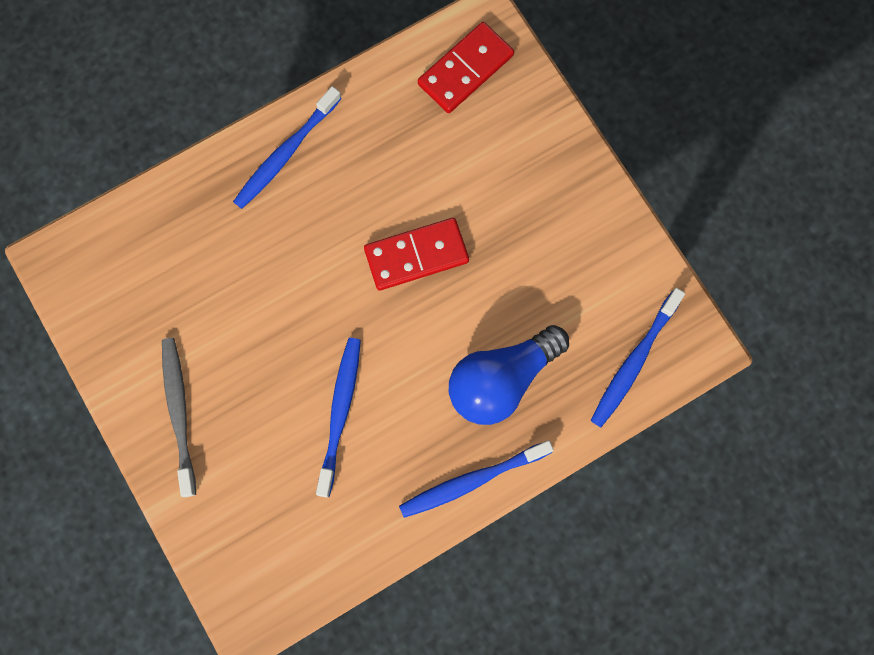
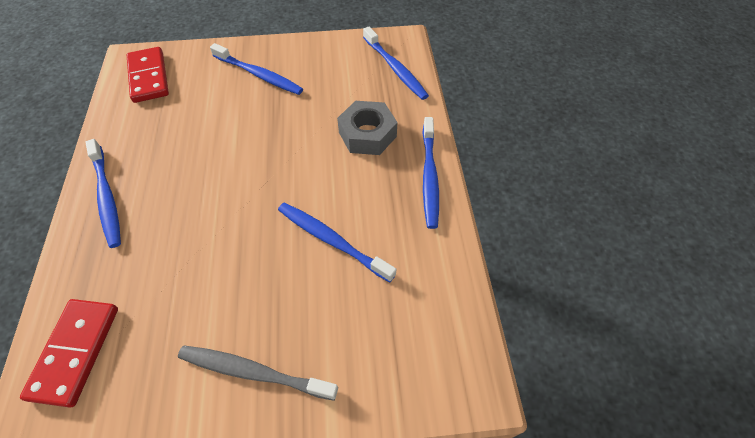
camera: 65 degrees left, 20 degrees down
red domino [364,218,469,290] -> red domino moved to [20,299,118,408]
blue light bulb [449,325,569,425] -> grey nut [337,101,397,155]
none -> blue toothbrush [210,43,303,95]

